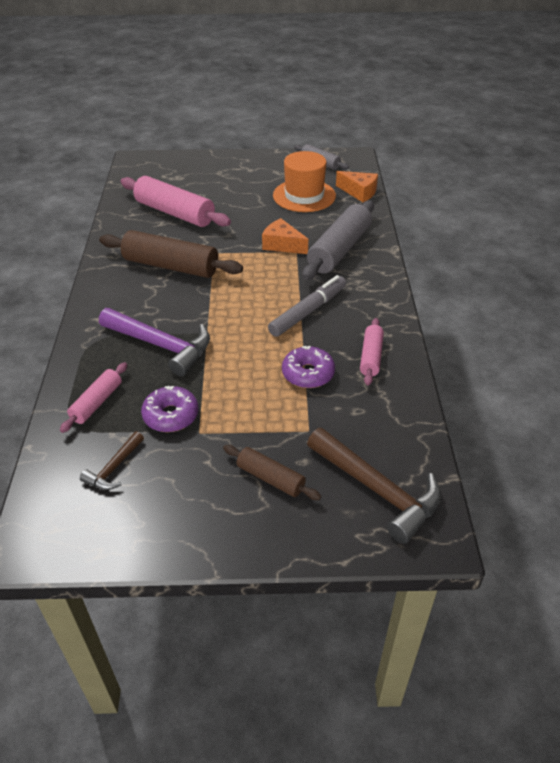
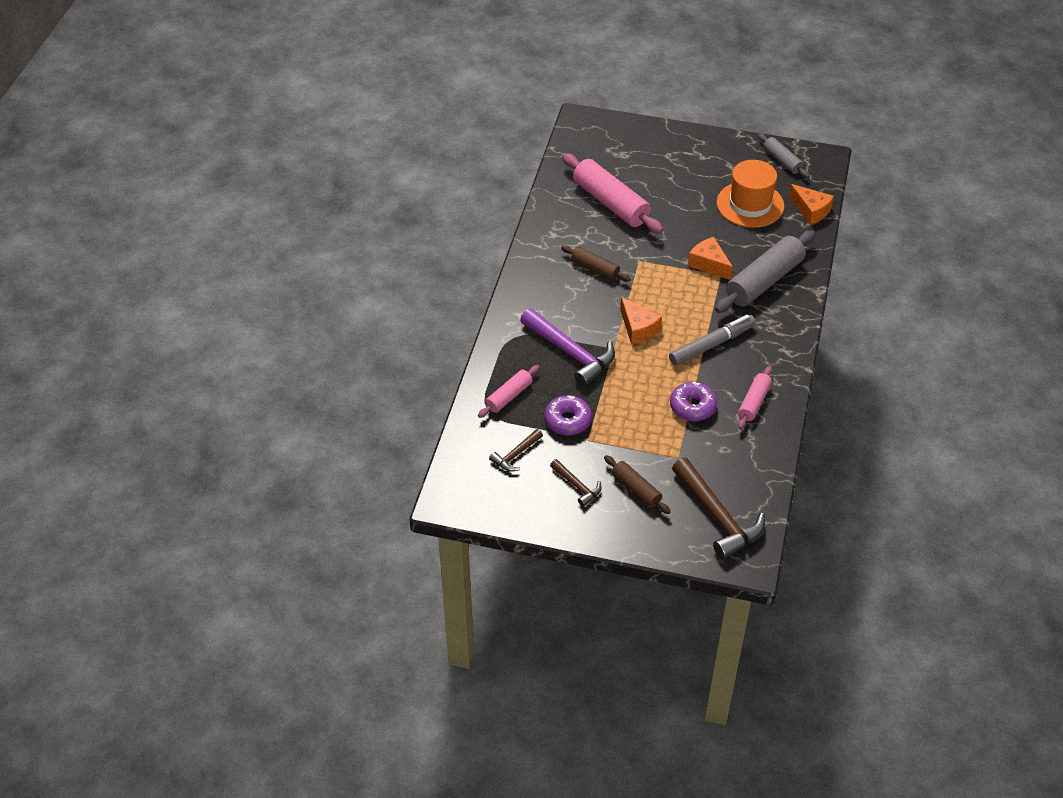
camera: 15 degrees right, 5 degrees up
brown rolling pin [99,230,243,278] -> brown rolling pin [561,245,631,282], size x0.54
none -> brown hammer [550,459,602,507]
none -> orange cheese [620,297,662,344]

